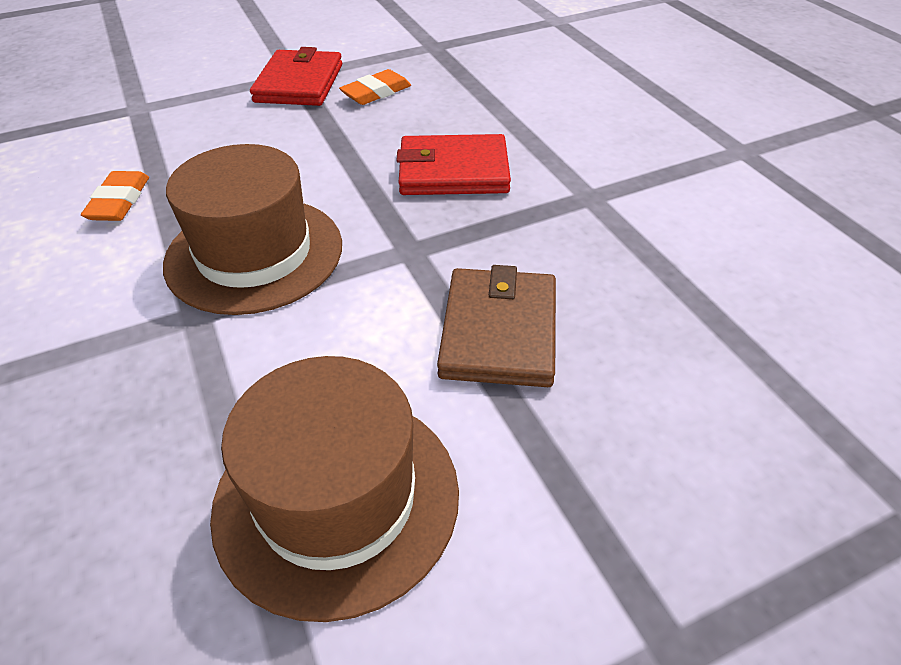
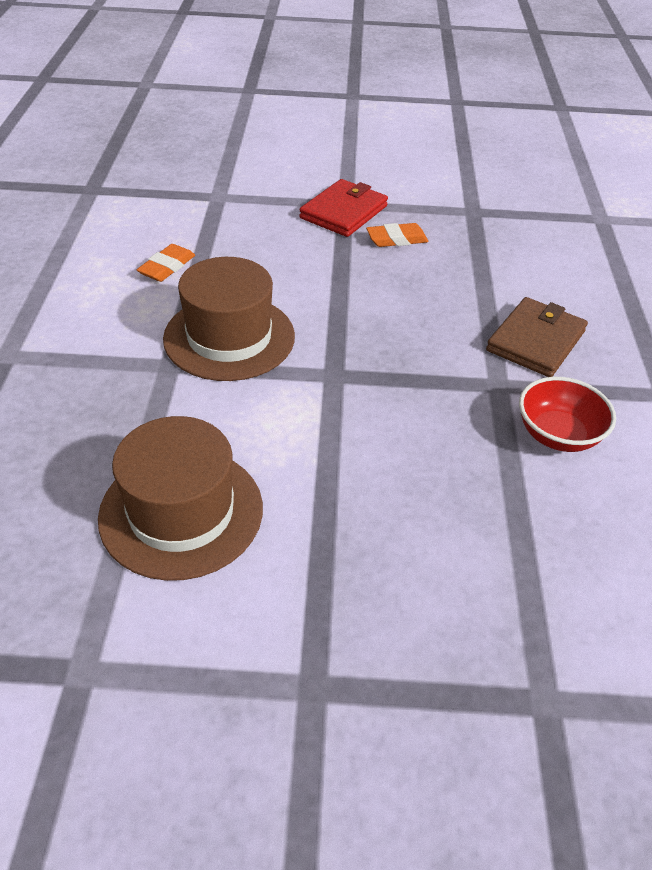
camera: 25 degrees right, 0 degrees up
red wallet [396,134,511,195] -> none
brown wallet [437,265,556,387] -> brown wallet moved to [486,297,588,377]
none -> red bowl [519,377,616,452]

